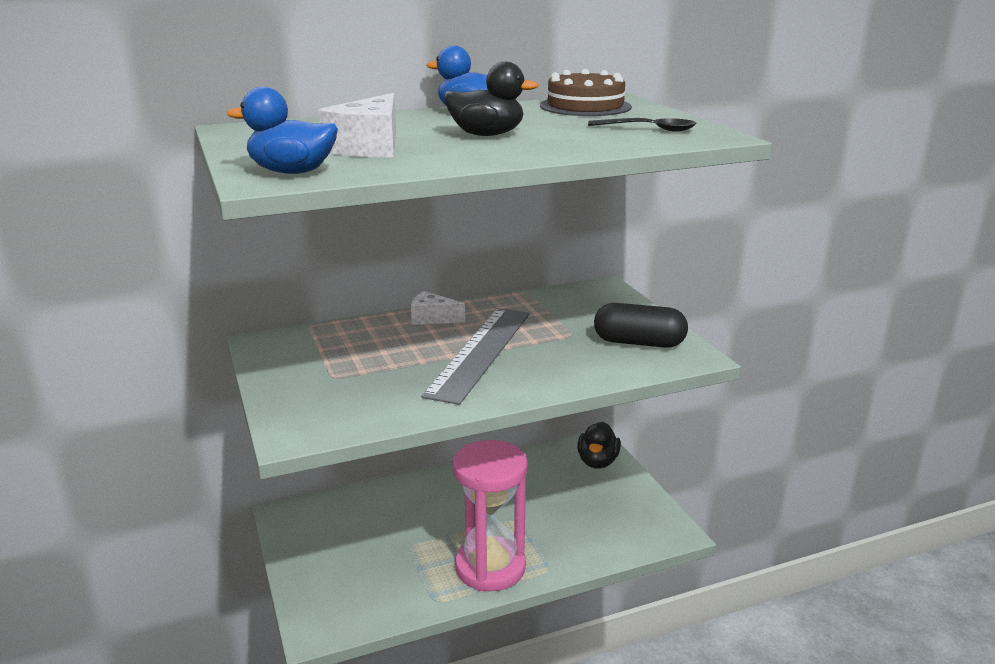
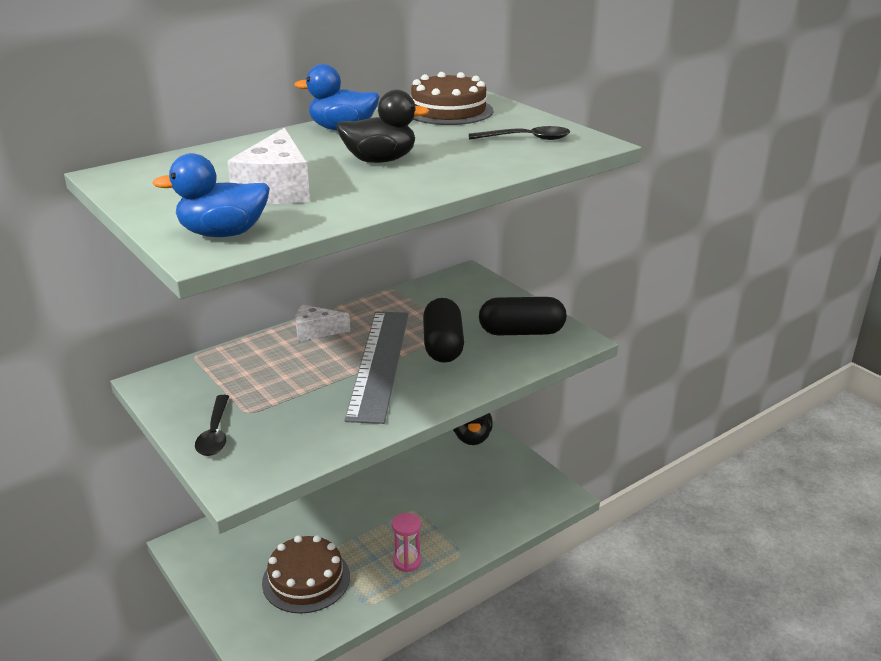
camera: 15 degrees left, 5 degrees up
pink hourglass [453,440,528,591] -> pink hourglass [392,513,422,572], size x0.43
none -> black spoon [195,395,229,456]
none -> brown cake [262,535,350,614]
none -> black capsule [423,298,464,363]

